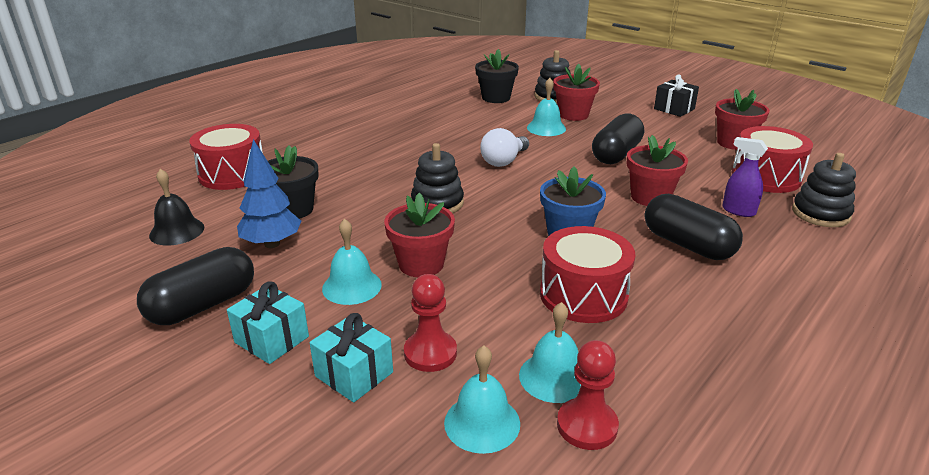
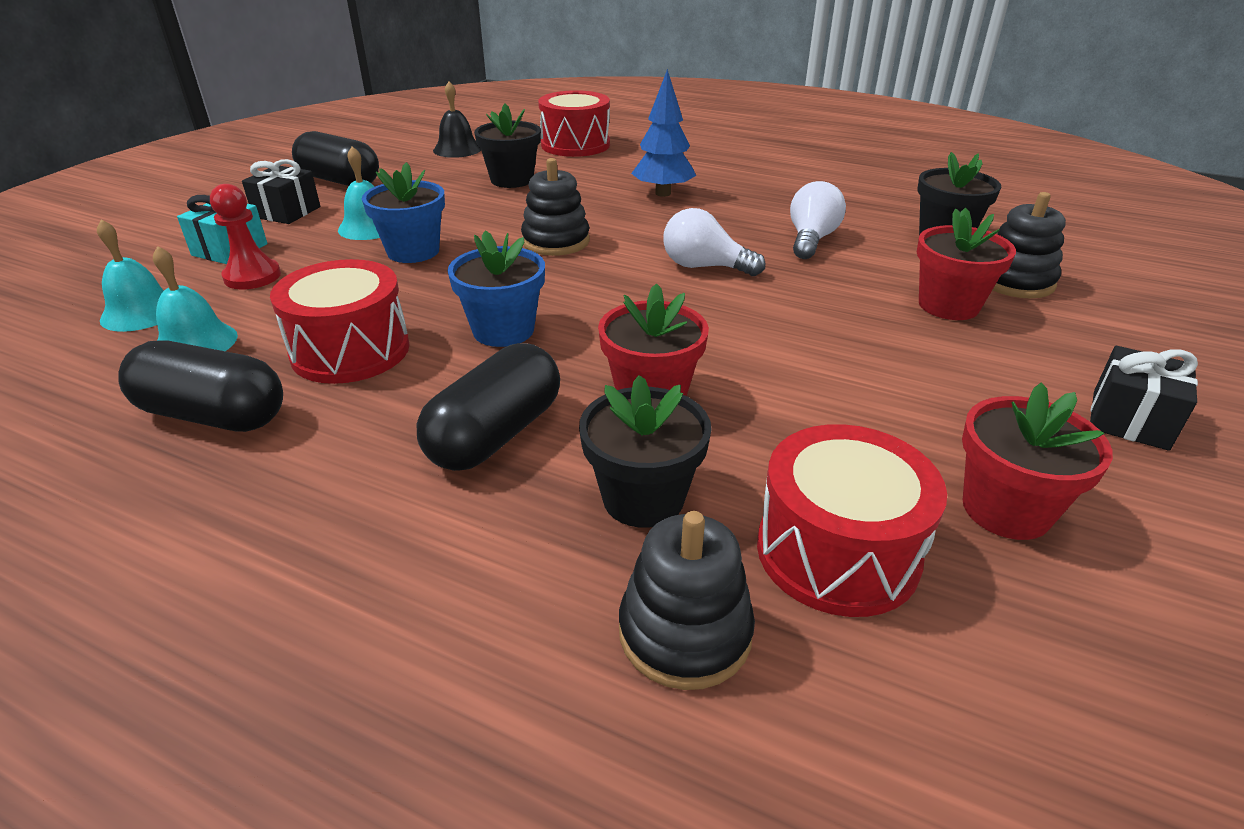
camera: 75 degrees right, 5 degrees up
turquoise gift [227,281,309,364] -> black gift [242,159,320,224]
blue tree [237,139,301,248] -> blue tree moved to [631,69,696,197]
red flower pot [384,193,455,277] -> blue flower pot [362,162,445,263]
turquoise bell [527,78,566,136] -> none
red pawn [557,340,619,450] -> none
black capsule [592,113,644,164] -> black capsule moved to [118,341,283,432]
purple spray bottle [722,137,768,217] -> black flower pot [579,375,712,528]
none -> white light bulb [790,181,846,259]

